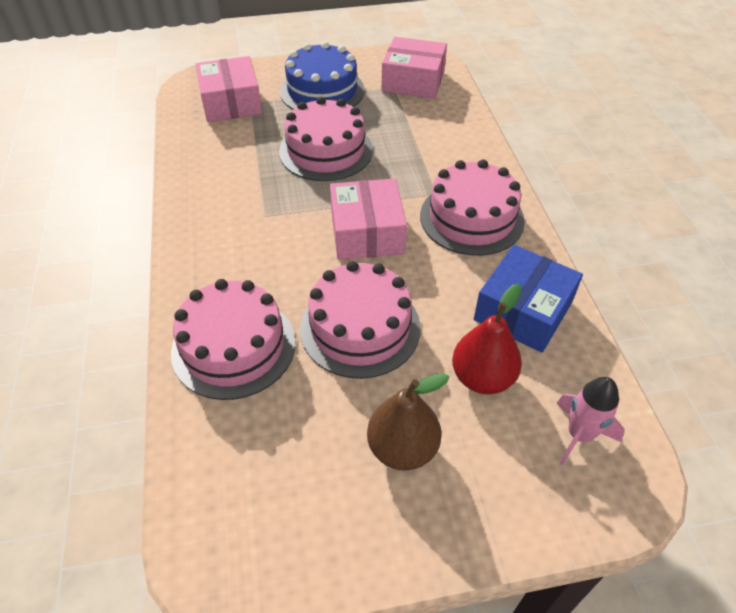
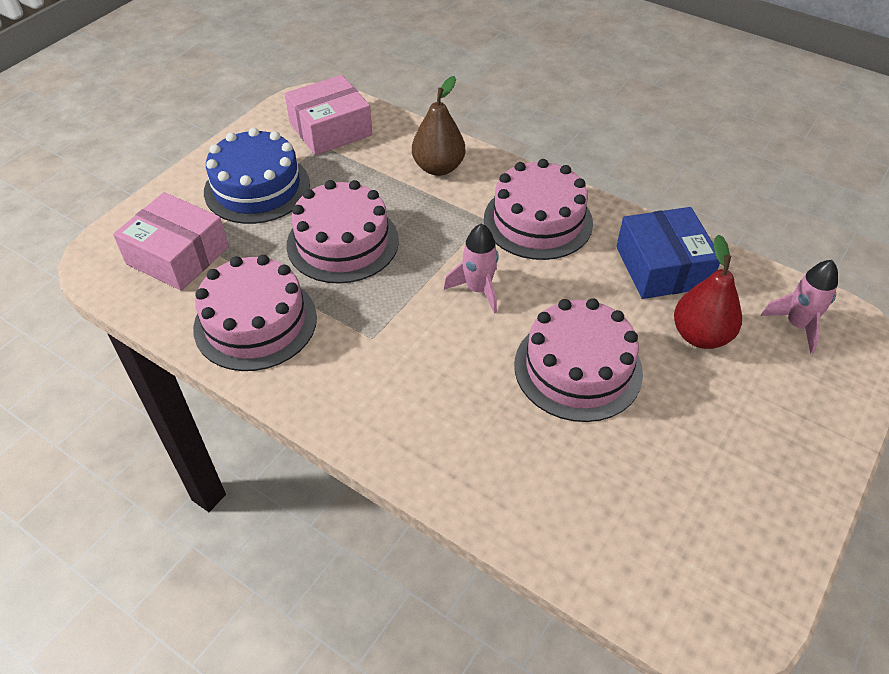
camera: 45 degrees left, 0 degrees up
pink cake [171,279,295,400] -> pink cake moved to [193,255,317,371]
pink box [330,178,407,260] -> pink rocket [444,223,499,314]
brown pear [367,373,449,471] -> brown pear moved to [412,76,465,176]

